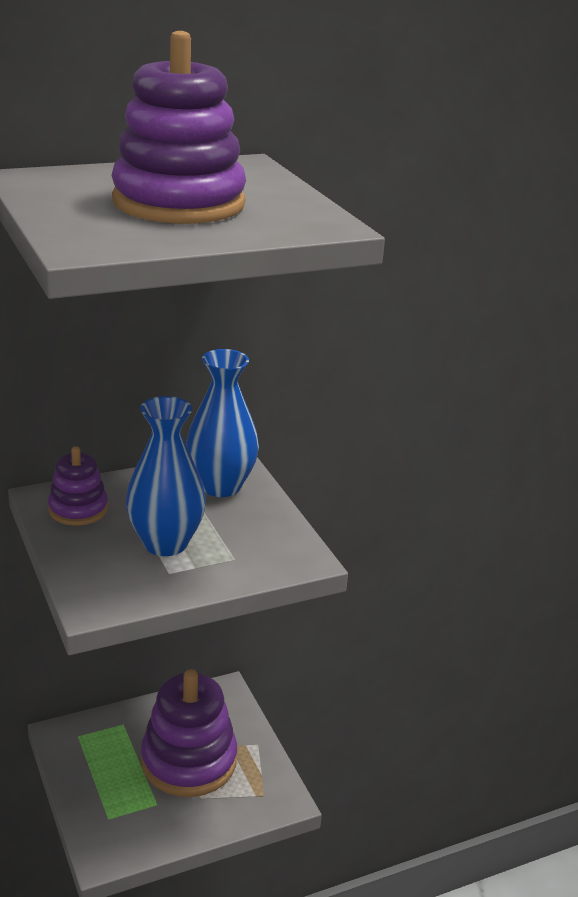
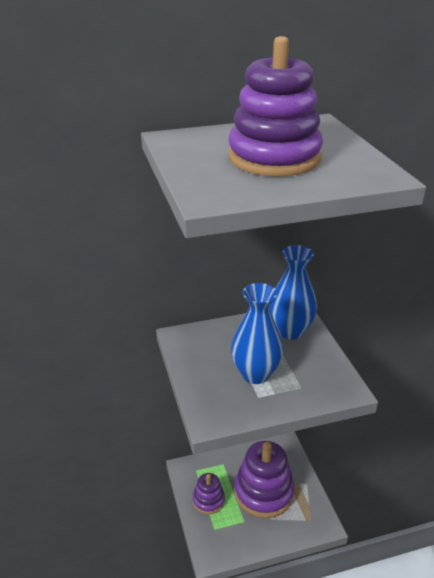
camera: 10 degrees right, 5 degrees up
purple stacking toy [48,446,108,526] -> purple stacking toy moved to [193,473,225,514]

